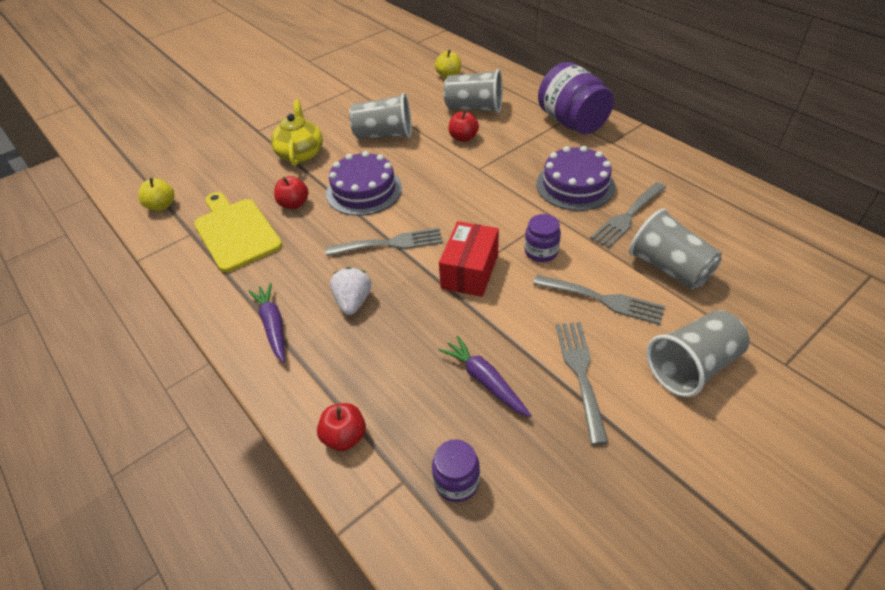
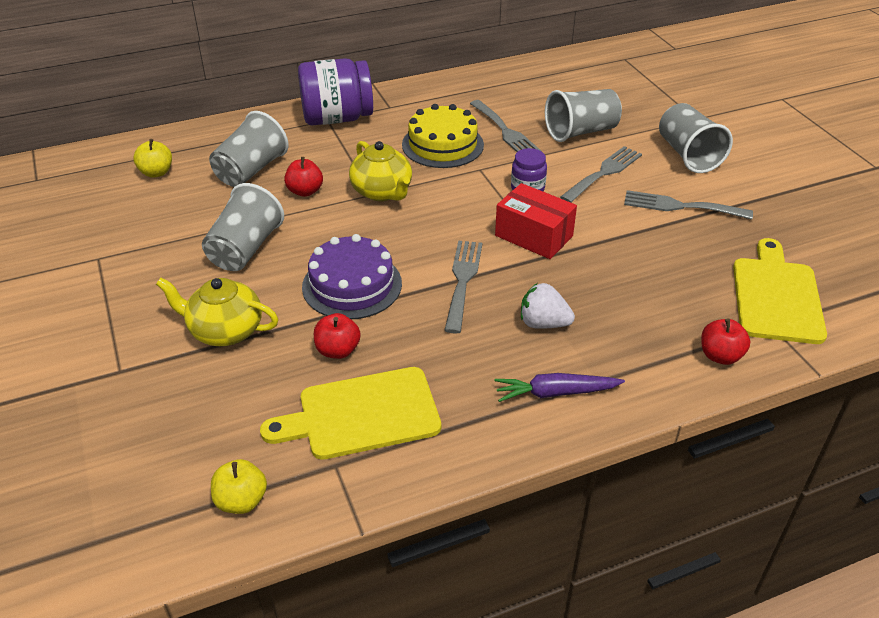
camera: 75 degrees left, 5 degrees down
purple jar [432,439,480,502] -> yellow cutting board [733,238,827,344]
purple carrot [439,336,532,417] -> none
purple cake [536,146,615,211] -> yellow cake [402,104,484,168]
none -> yellow teapot [349,141,412,201]

